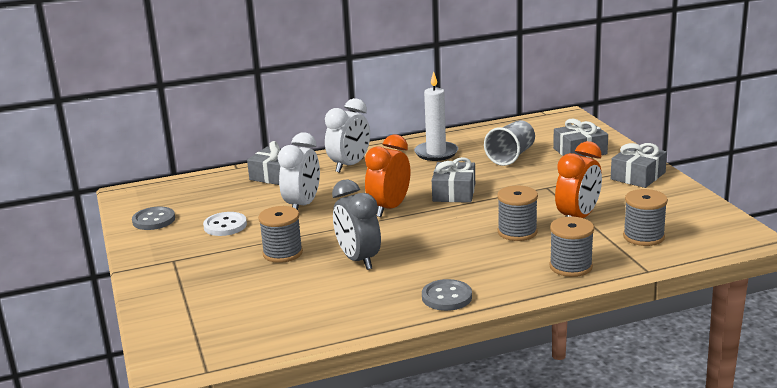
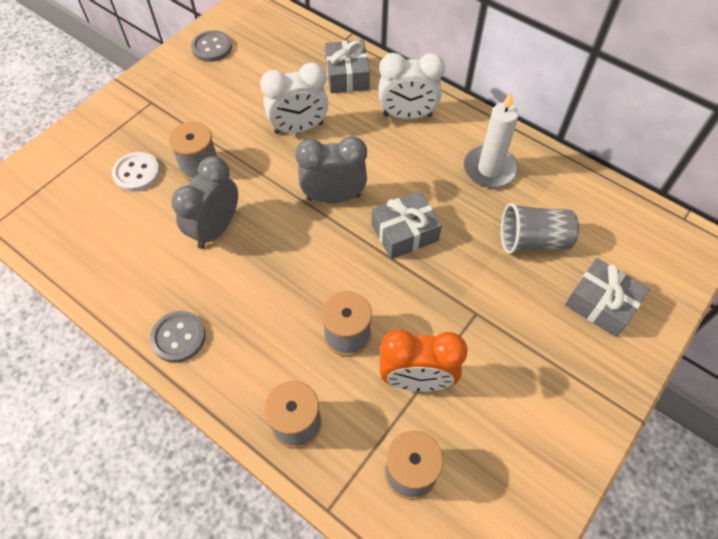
camera: 55 degrees right, 35 degrees up
white button [203,212,247,236] -> white button moved to [112,152,160,192]
orange clock [365,134,410,217] -> grey clock [295,136,367,203]
grey gift [611,143,667,188] -> none

